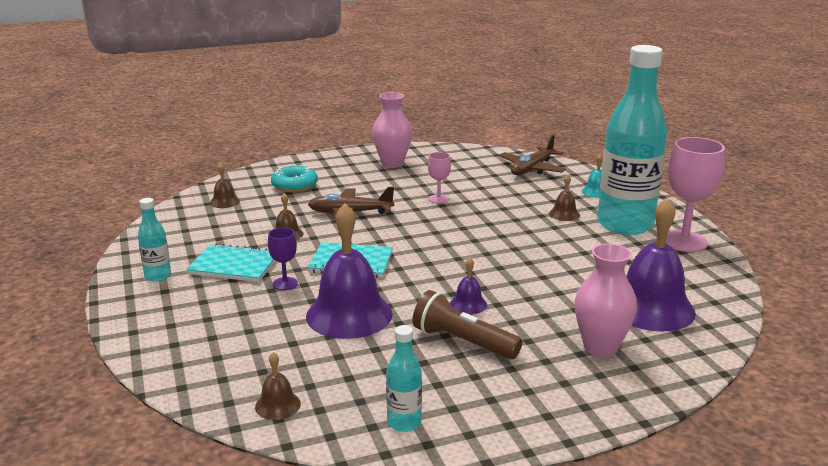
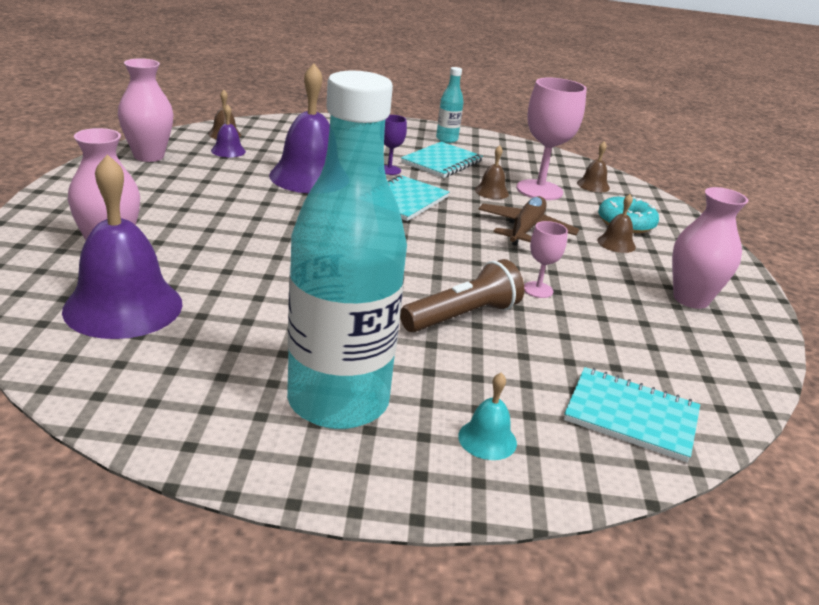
camera: 110 degrees right, 5 degrees up
turquoise bottle [386,325,422,432] -> pink vase [118,58,174,162]
brown flashlight [413,290,522,359] -> brown flashlight moved to [400,259,524,332]
purple bell [450,258,487,314] -> purple bell moved to [211,104,246,157]
brown plane [499,135,566,175] -> turquoise notebook [564,367,700,462]
brown bell [549,175,580,221] -> brown bell moved to [597,194,636,253]
pink goblet [666,137,725,252] -> pink goblet moved to [516,77,587,200]

